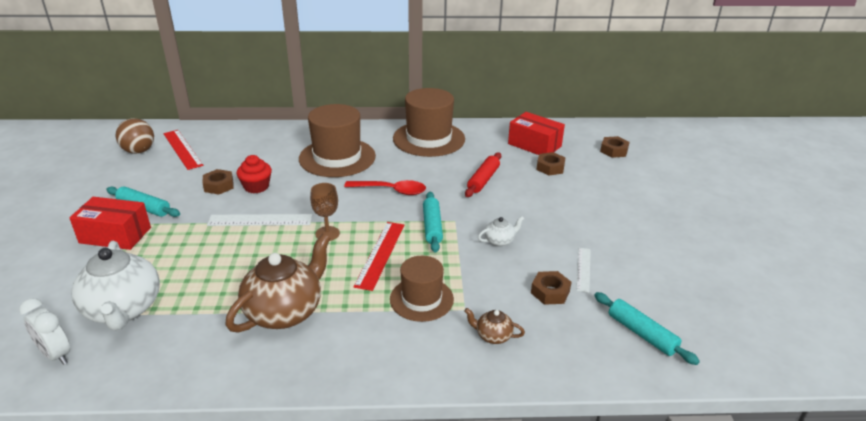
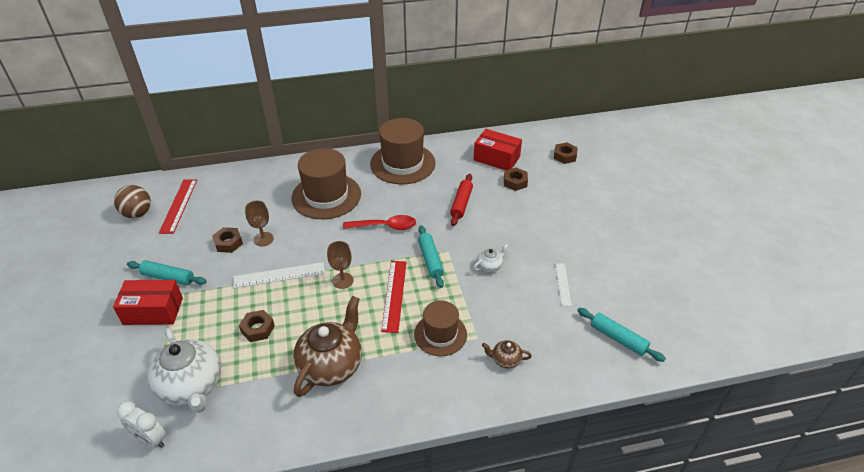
camera: 10 degrees left, 10 degrees up
red ruler [163,130,203,170] -> red ruler turned 45 degrees clockwise [159,179,197,234]
red cupcake [237,155,272,193] -> brown goblet [245,201,274,246]
brown nut [531,271,572,305] -> brown nut moved to [239,310,275,342]

